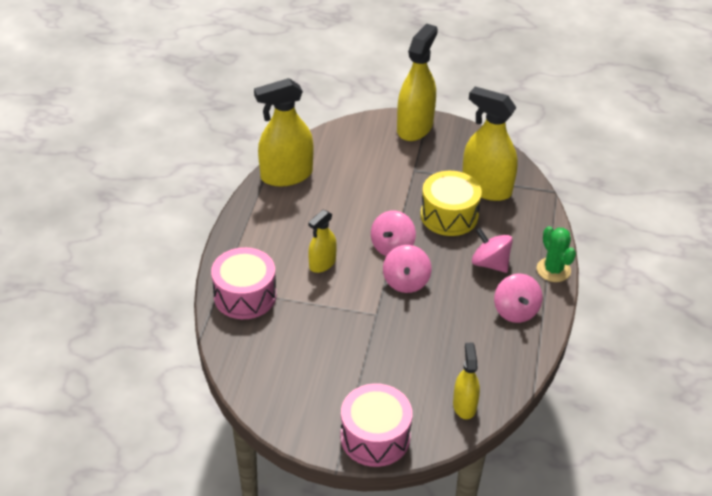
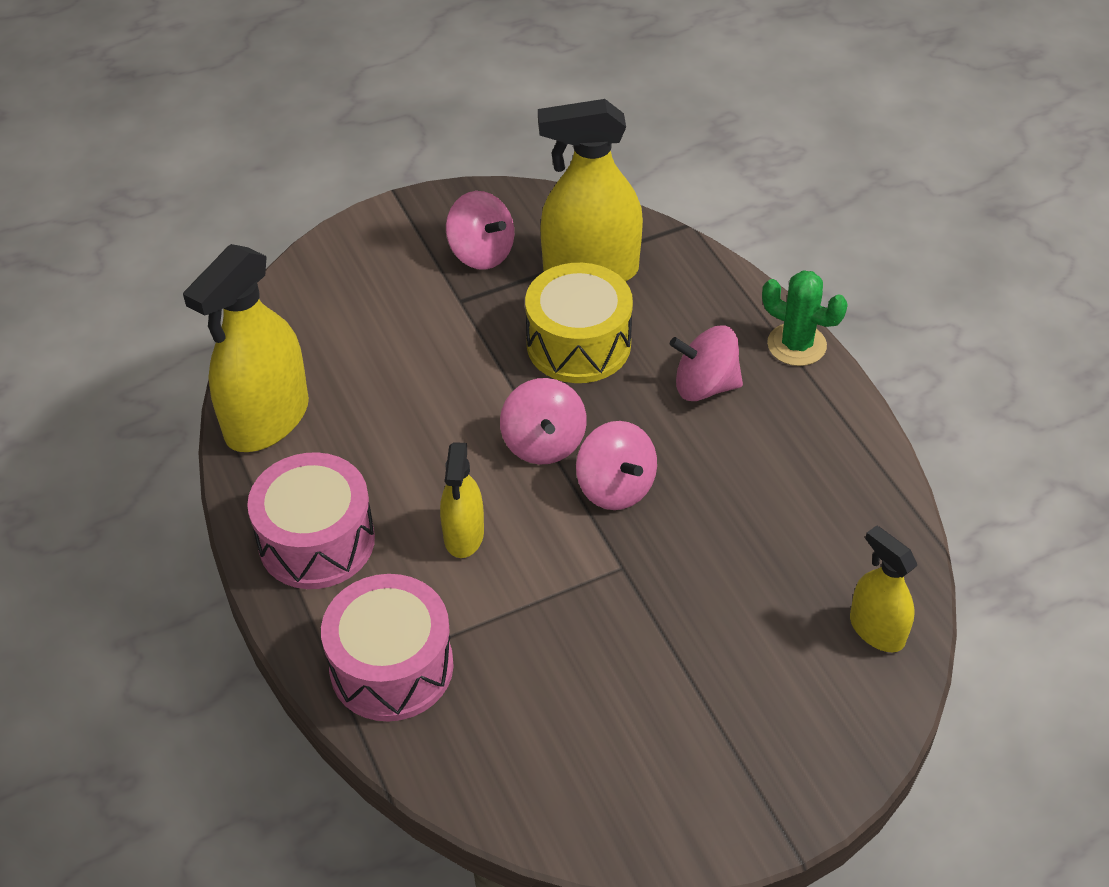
camera: 35 degrees left, 5 degrees up
pink drum [340,383,413,467] -> pink drum moved to [247,452,375,589]
yellow spray bottle [397,24,438,141] -> none
pink spinning top [494,274,543,323] -> pink spinning top moved to [446,191,514,270]

